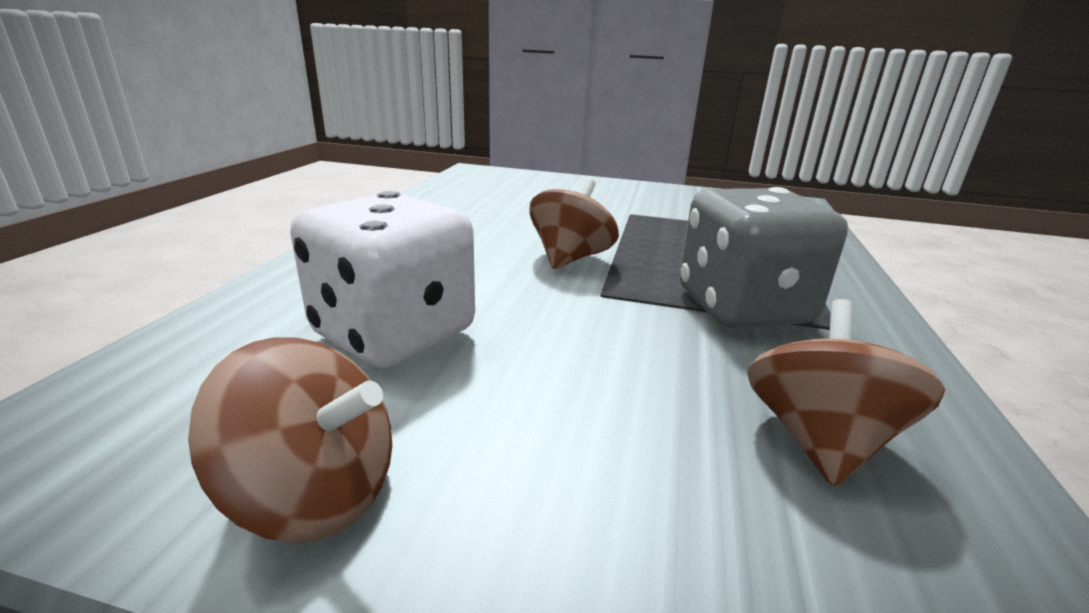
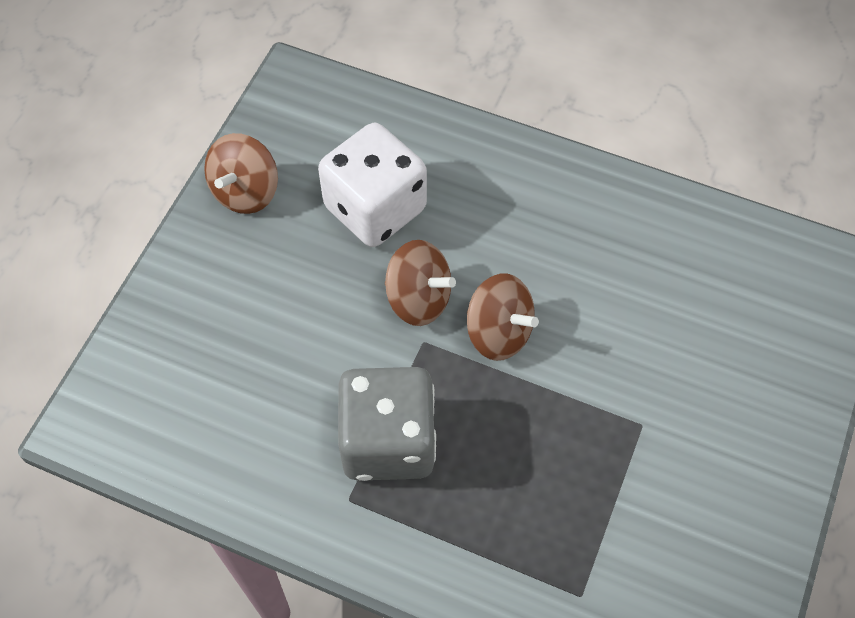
camera: 100 degrees right, 35 degrees up
brown spinning top [747,299,945,487] -> brown spinning top moved to [385,240,456,326]

